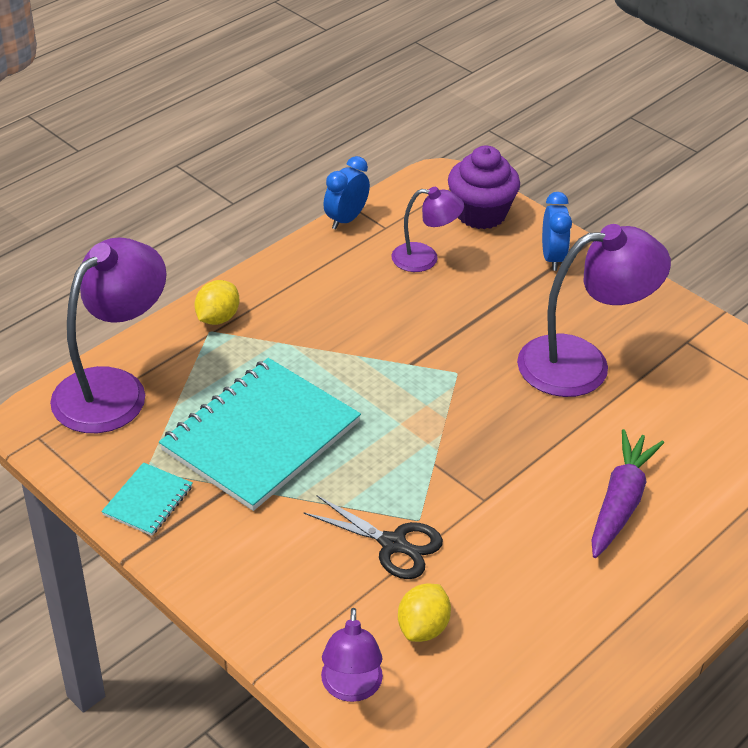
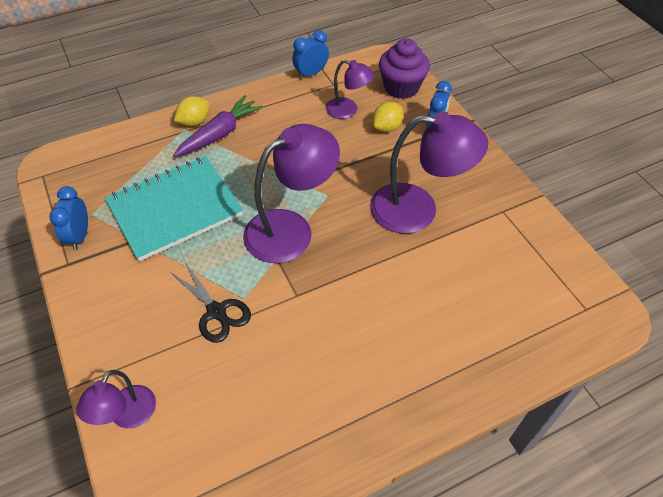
camera: 20 degrees right, 10 degrees up
purple lamp [50,238,167,433] -> purple lamp moved to [243,124,340,263]
turquoise notebook [101,462,193,536] -> blue clock [49,186,88,250]
yellow lemon [398,584,451,642] -> yellow lemon moved to [372,102,404,132]
purple carrot [591,429,664,558] -> purple carrot moved to [173,95,263,157]

